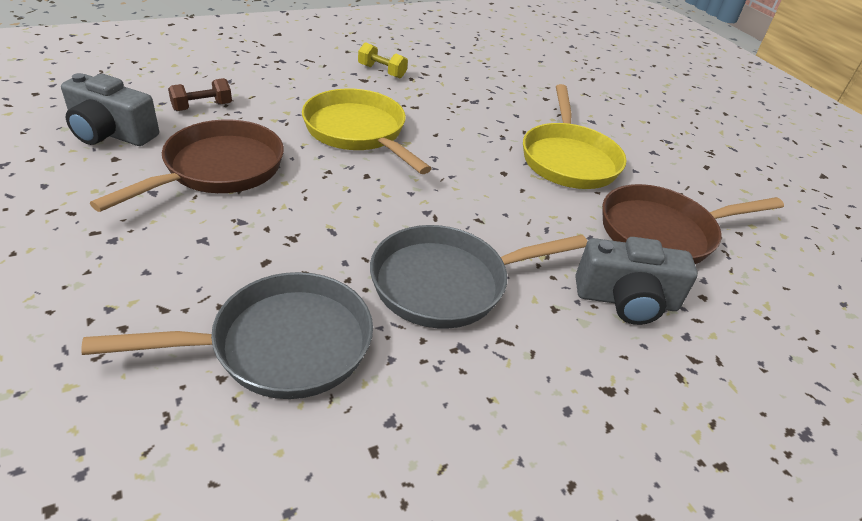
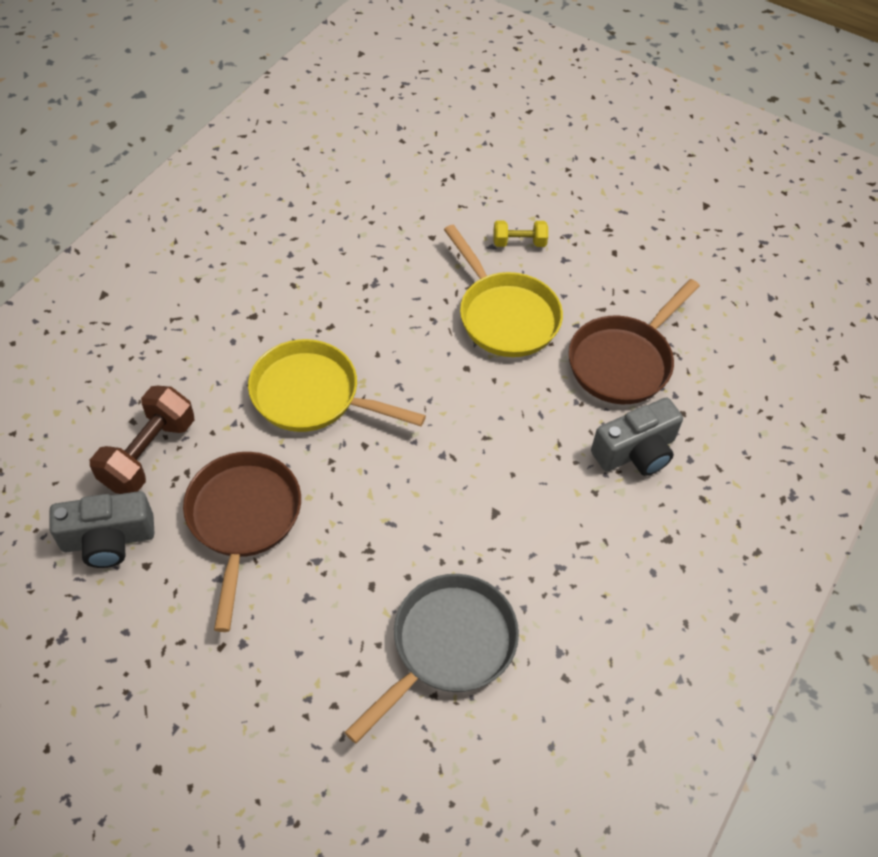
camera: 30 degrees left, 15 degrees up
brown dumbbell [168,78,232,111] -> brown dumbbell [90,386,194,494], size x1.78
yellow dumbbell [358,42,408,78] -> yellow dumbbell moved to [494,221,548,247]
grey pan [370,225,588,329] -> none

